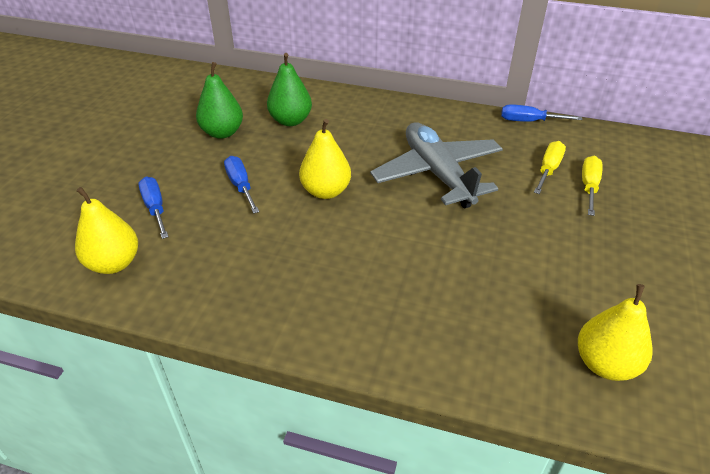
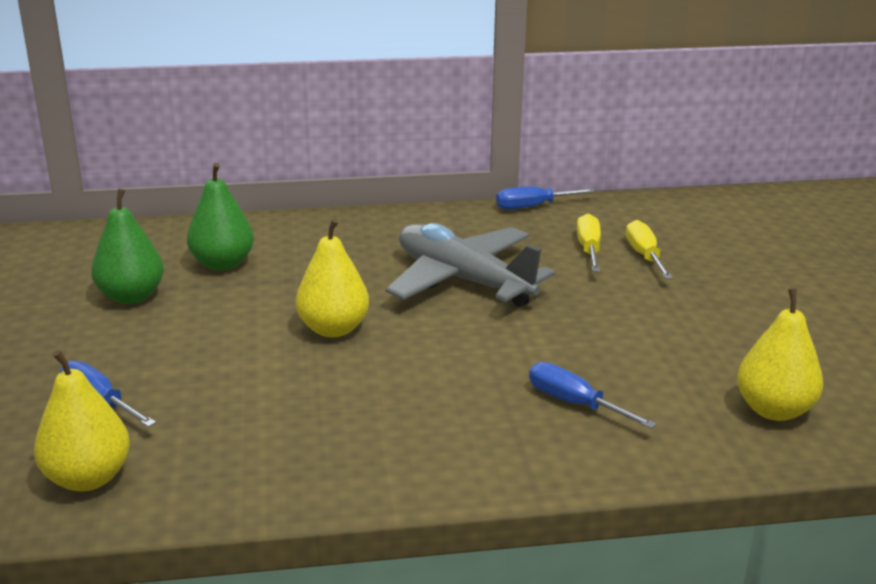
camera: 25 degrees left, 15 degrees down
blue screwdriver [224,156,259,214] -> blue screwdriver moved to [529,362,657,429]

